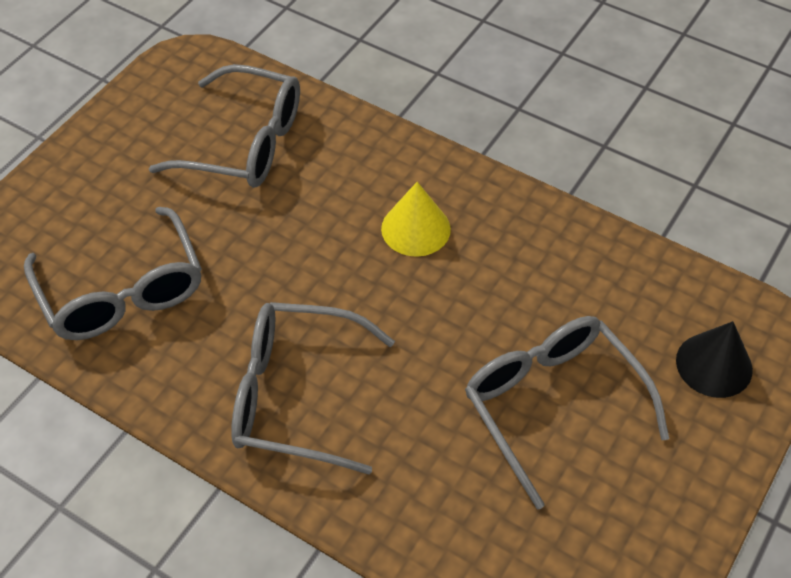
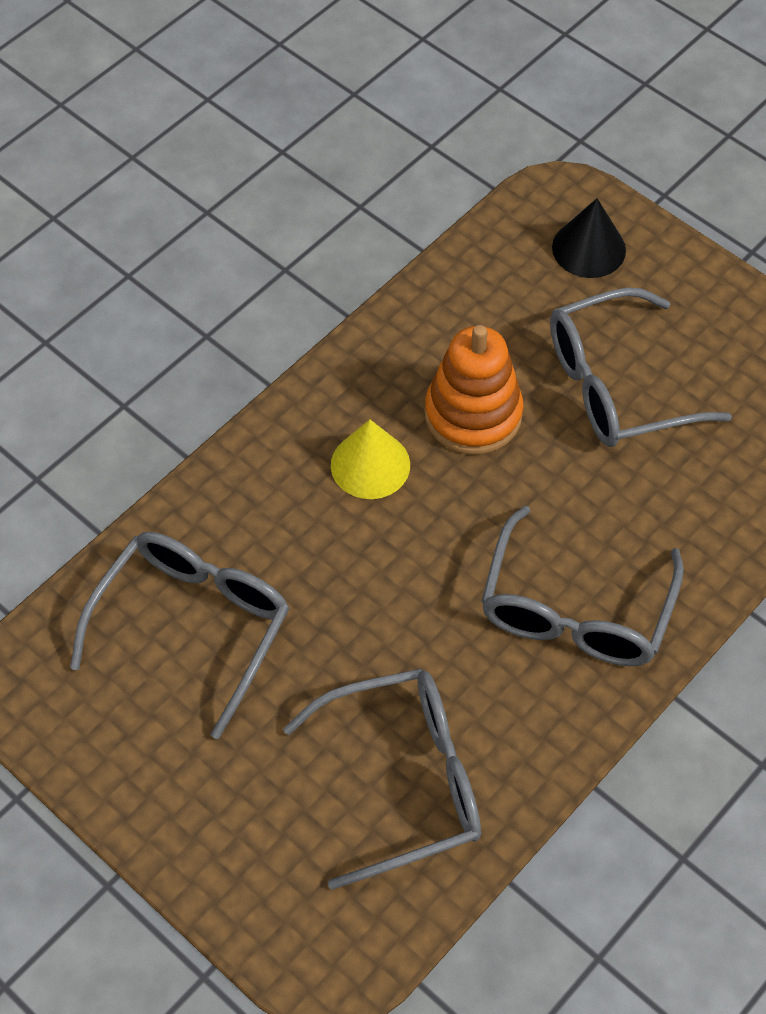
camera: 80 degrees left, 5 degrees up
none -> orange stacking toy [425,325,524,455]

